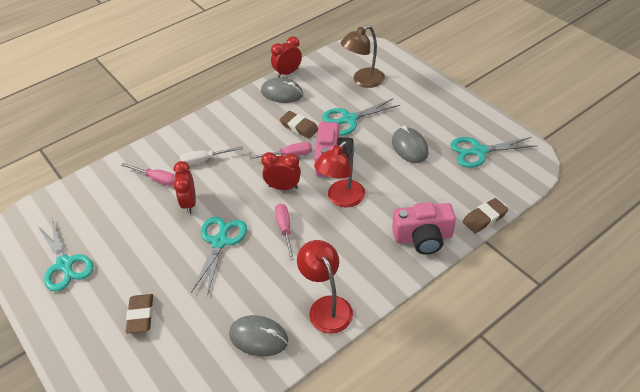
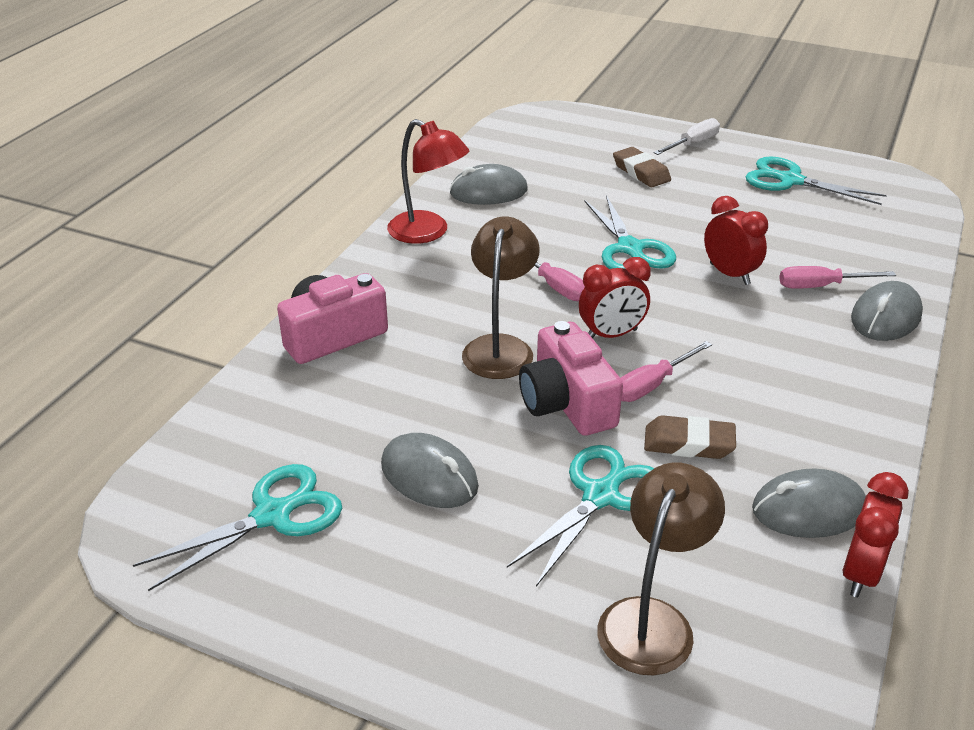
camera: 150 degrees right, 10 degrees down
white screwdriver [180,146,243,165] -> white screwdriver moved to [653,118,720,155]
red lamp [314,141,365,207] -> brown lamp [462,216,540,379]
brown eraser [462,198,508,233] -> none
none -> grey mouse [851,281,923,341]

